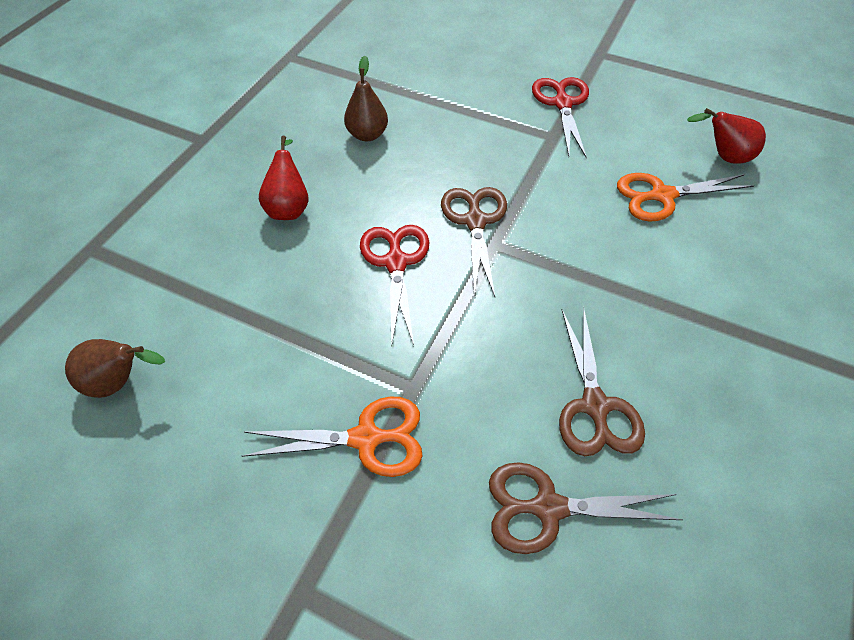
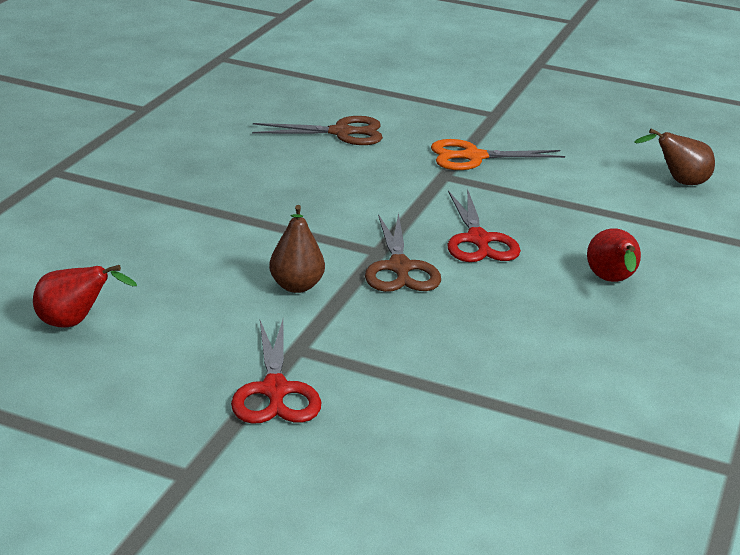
camera: 175 degrees right, 25 degrees down
brown pear [344,56,388,141] -> brown pear moved to [269,205,325,293]
brown scissors [559,306,645,456] -> none
orange scissors [617,173,755,222] -> none

